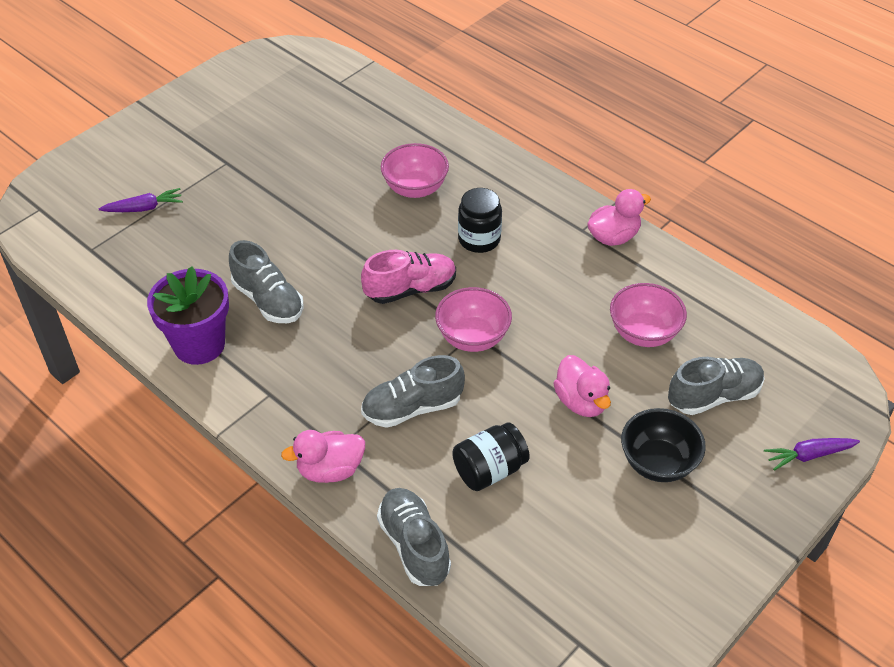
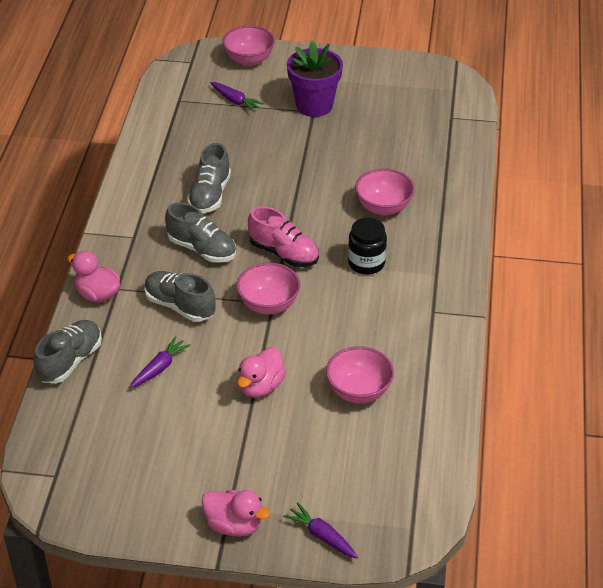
camera: 55 degrees right, 5 degrees down
purple flower pot [147,266,229,365] -> purple flower pot moved to [287,41,343,117]
black jar [452,422,530,491] -> purple carrot [130,336,191,388]
pink duck [587,189,651,246] -> pink duck moved to [202,490,270,537]
black bowl [621,408,706,482] -> none
grey shoe [668,357,765,415] -> grey shoe moved to [165,203,236,263]
none -> pink bowl [222,26,275,66]

